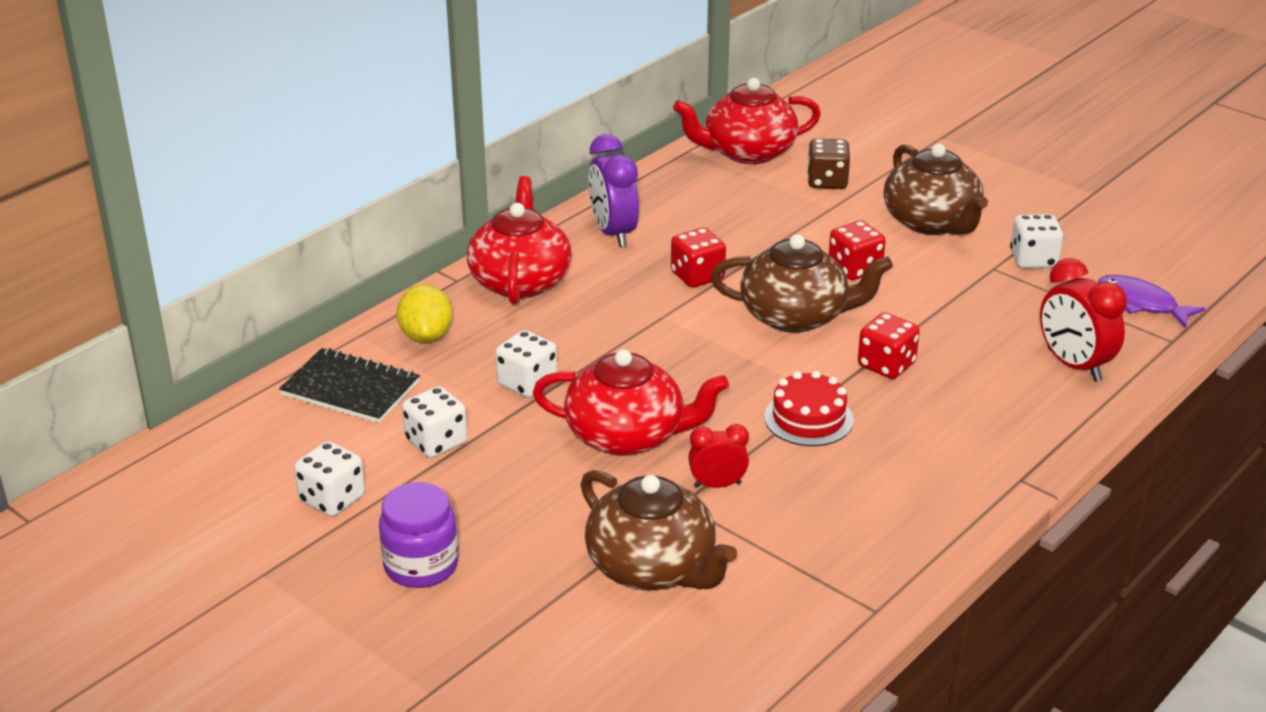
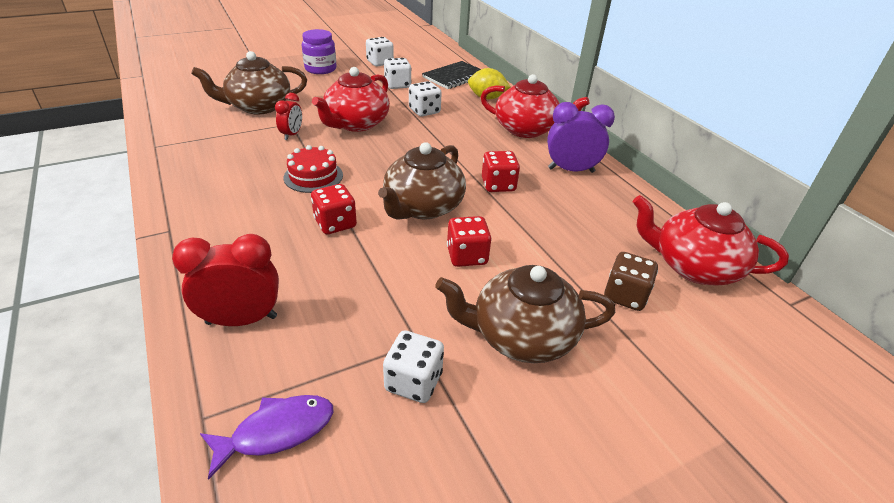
camera: 110 degrees right, 5 degrees up
red teapot [673,78,821,164] -> red teapot turned 75 degrees counterclockwise [633,195,789,285]

